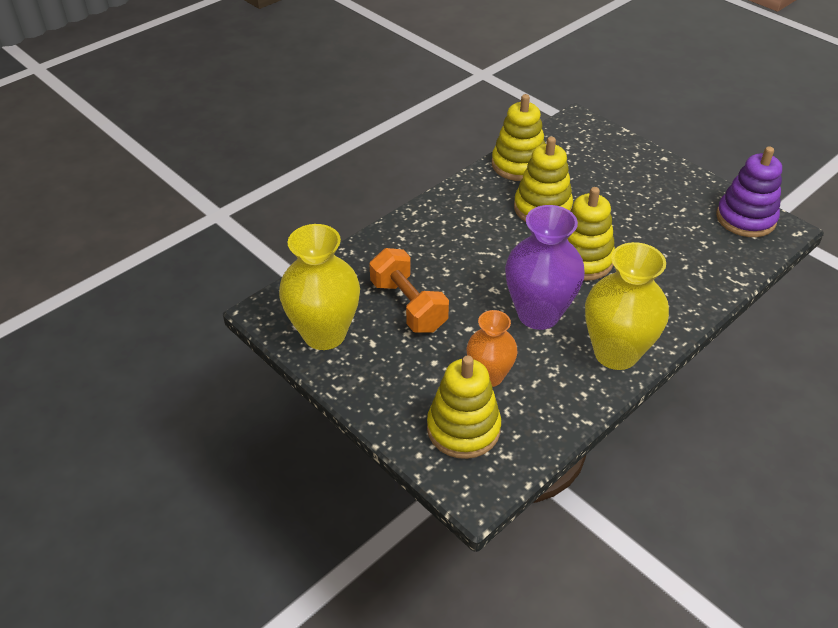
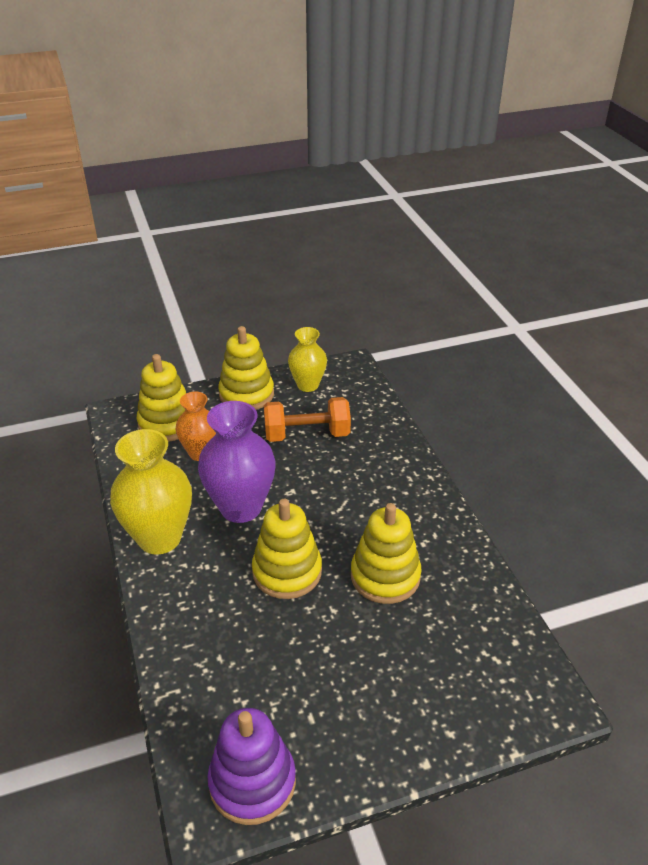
camera: 115 degrees right, 5 degrees down
yellow vase [279,224,360,350] -> yellow vase [288,327,327,392], size x0.61
yellow stacking toy [492,94,545,181] -> yellow stacking toy moved to [218,326,274,410]

